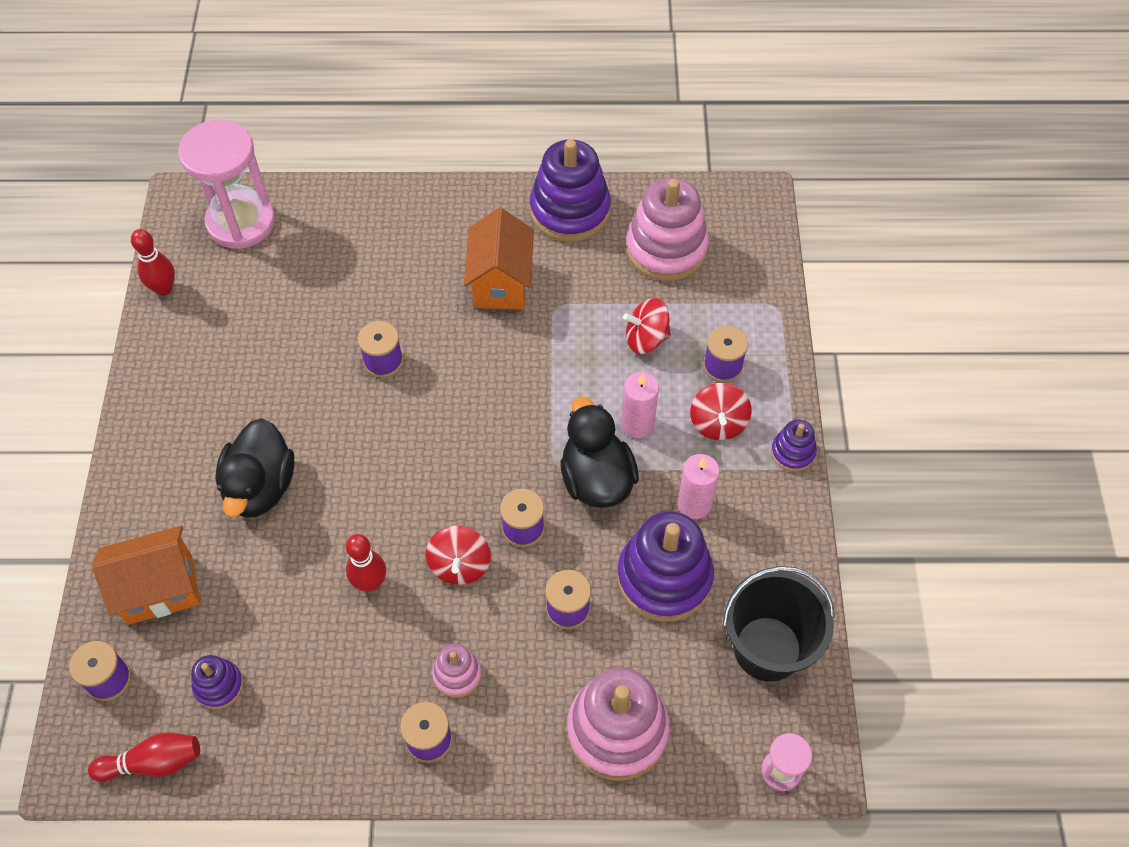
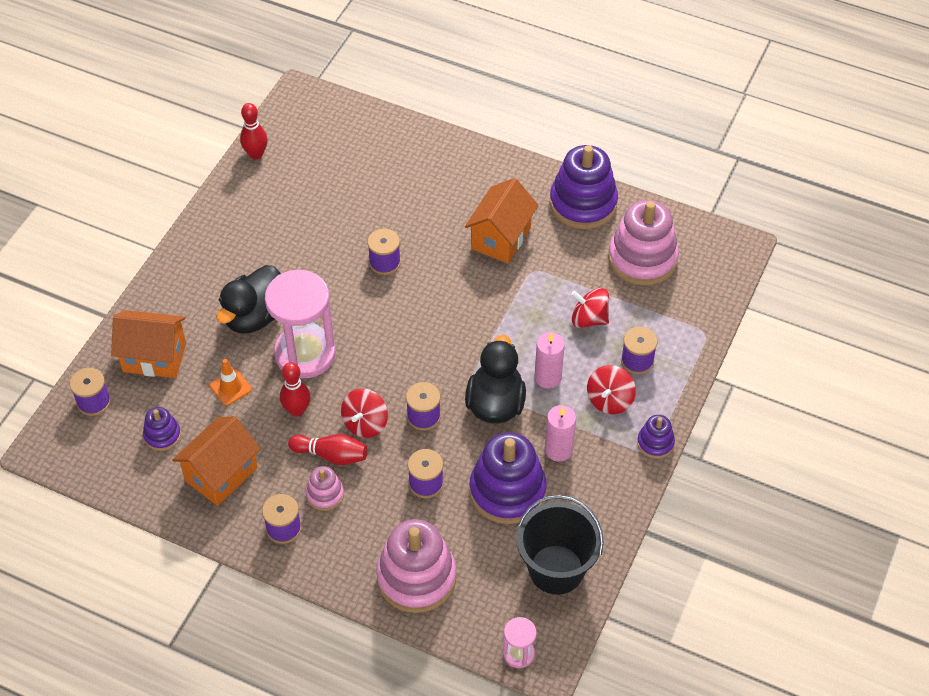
camera: 25 degrees right, 5 degrees down
red bowling pin [88,732,200,782] -> red bowling pin moved to [288,434,368,465]
pink hourglass [178,120,275,249] -> pink hourglass moved to [265,270,336,378]
none -> orange house [172,416,261,506]
none -> orange traffic cone [210,359,252,406]

